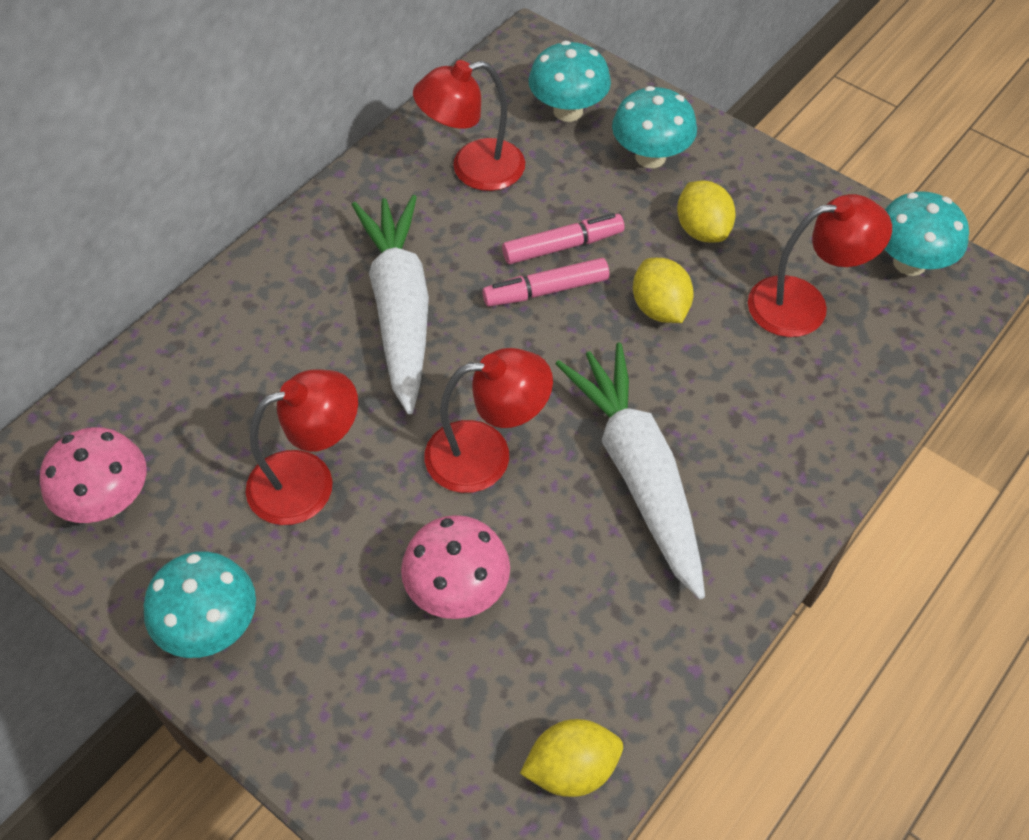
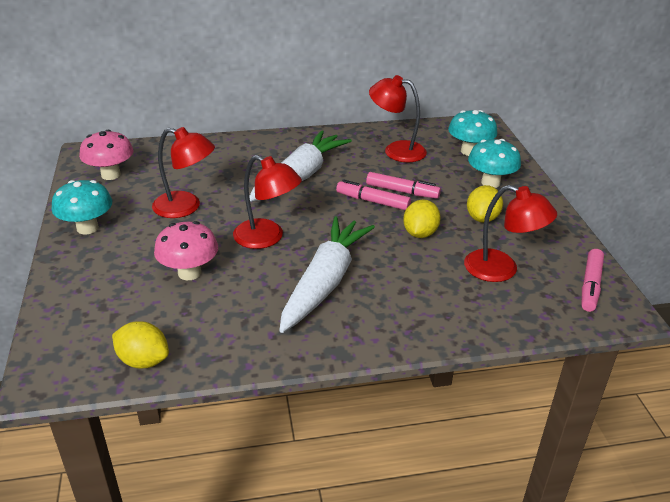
camera: 40 degrees right, 20 degrees down
turquoise mushroom [884,191,969,276] -> pink marker [582,249,604,312]

